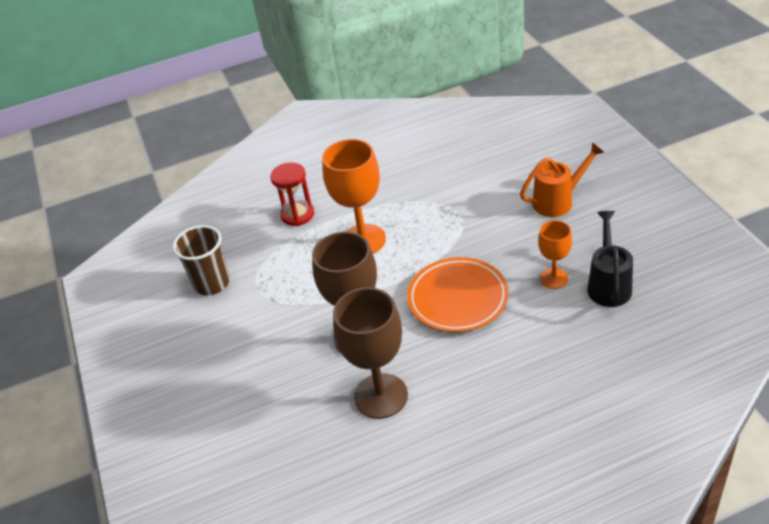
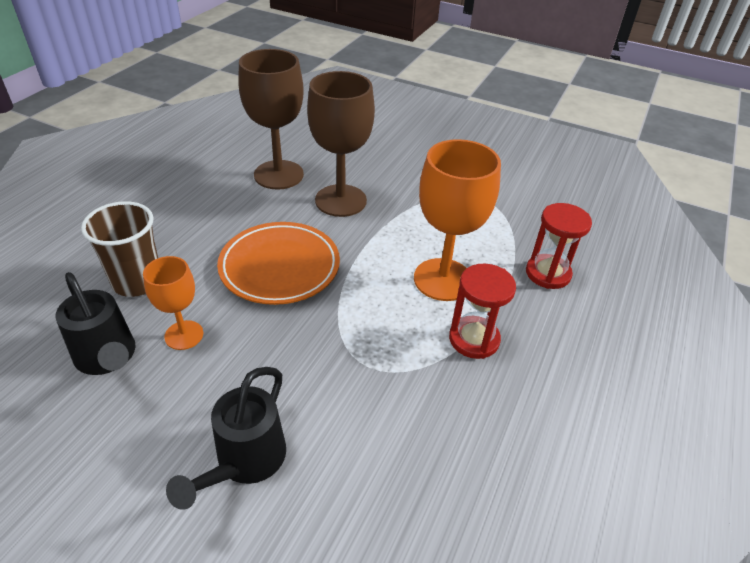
camera: 130 degrees right, 0 degrees up
brown cup [173,225,230,296] -> brown cup moved to [81,201,158,297]
orange watering can [520,142,604,217] -> black watering can [166,367,286,510]
none -> red hourglass [449,264,516,359]

